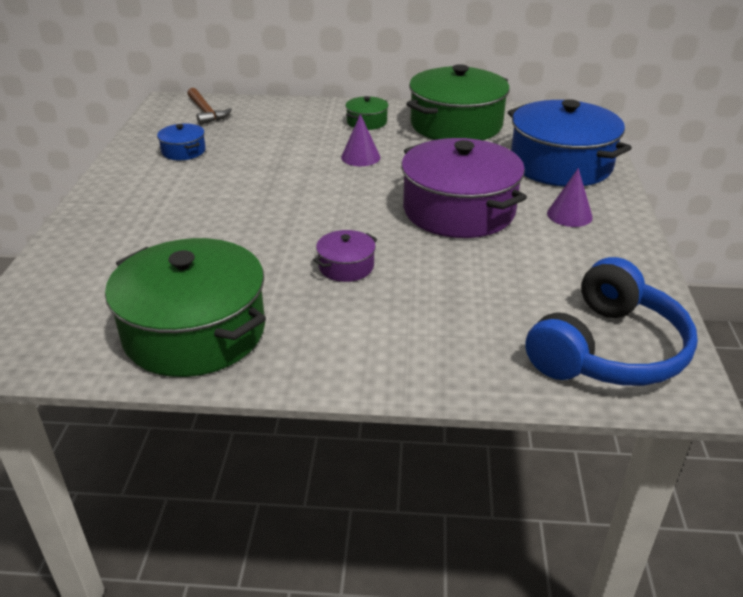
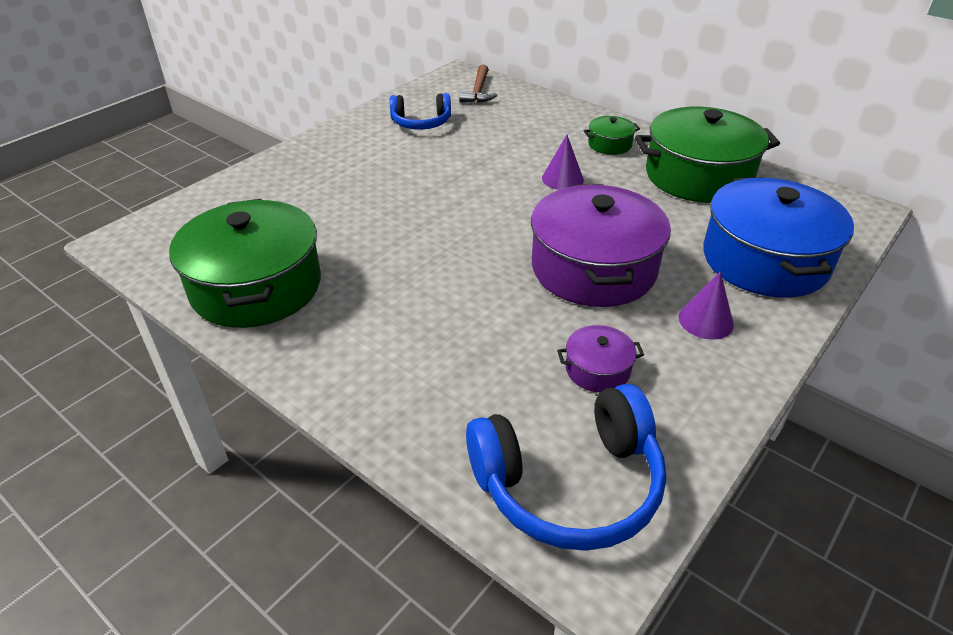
camera: 35 degrees right, 5 degrees up
blue pot [157,123,206,160] -> blue headphones [390,93,451,130]
purple pot [313,230,377,282] -> purple pot moved to [557,325,644,393]

